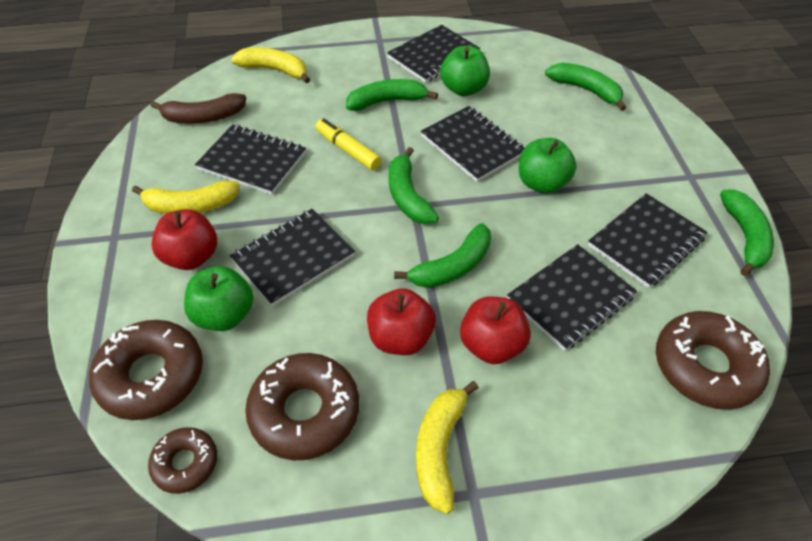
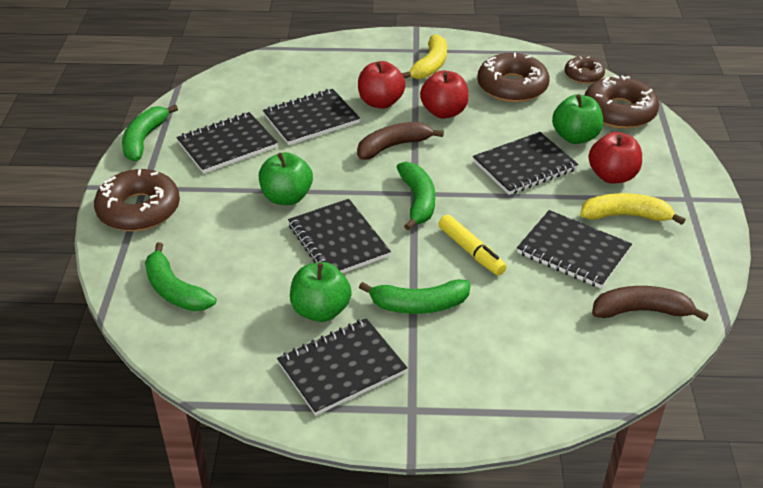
camera: 170 degrees left, 10 degrees down
yellow banana [231,48,310,83] -> none
green banana [394,223,491,288] -> brown banana [357,122,444,160]
brown donut [656,311,770,410] -> brown donut moved to [94,169,180,231]

